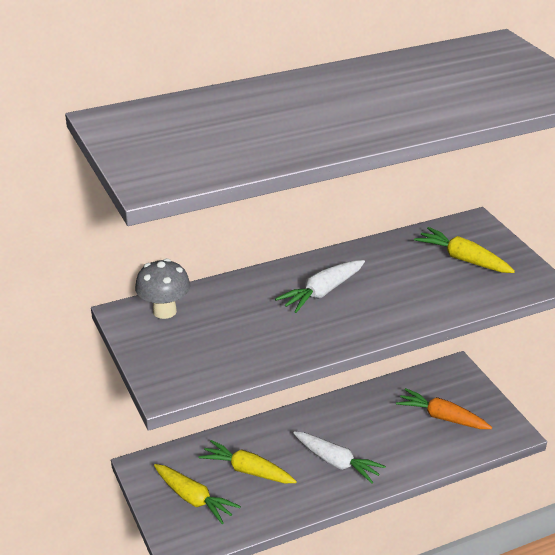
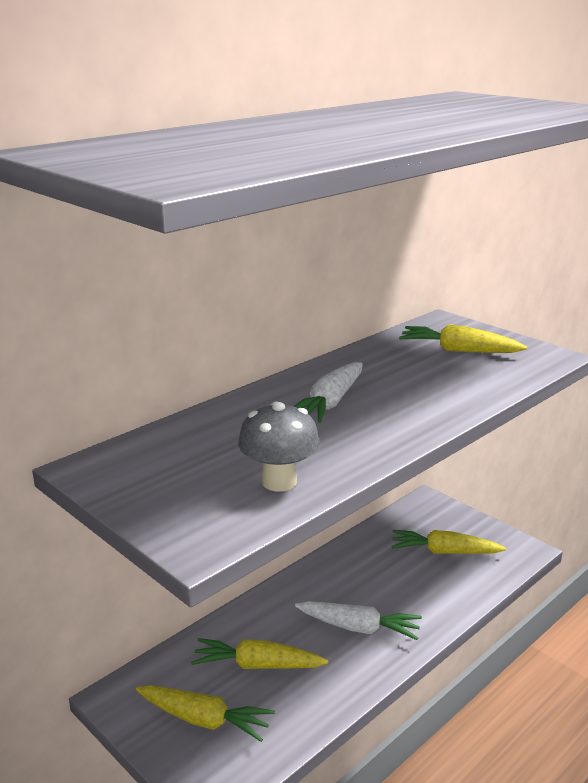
camera: 20 degrees left, 10 degrees down
grey mushroom [135,258,190,319] -> grey mushroom moved to [238,402,320,492]
orange carrot [396,388,492,429] -> yellow carrot [392,530,506,554]

